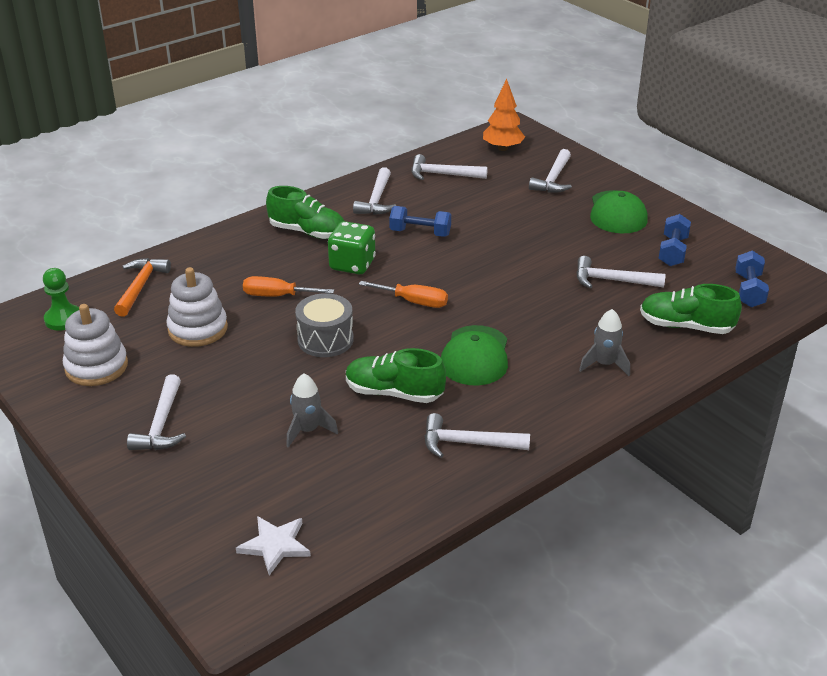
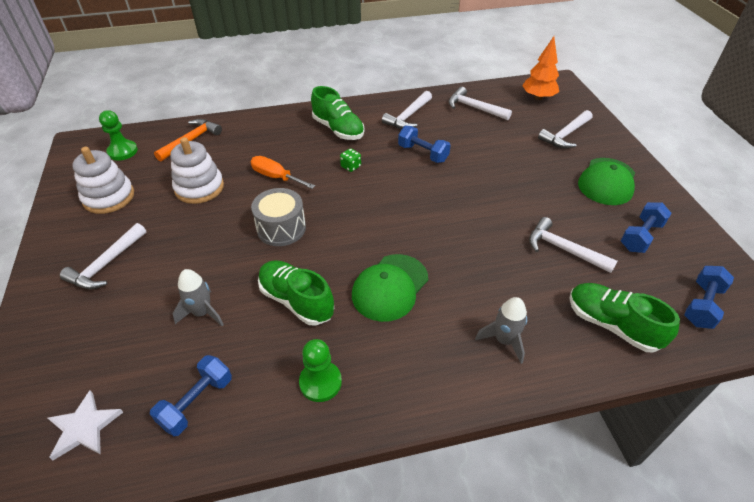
camera: 25 degrees right, 10 degrees up
green dice [328,221,376,274] -> green dice [340,148,361,172], size x0.49
orange screwdriver [359,281,448,308] -> none
white hammer [425,413,530,458] -> green pawn [299,339,342,402]
none -> blue dumbbell [150,355,232,436]

